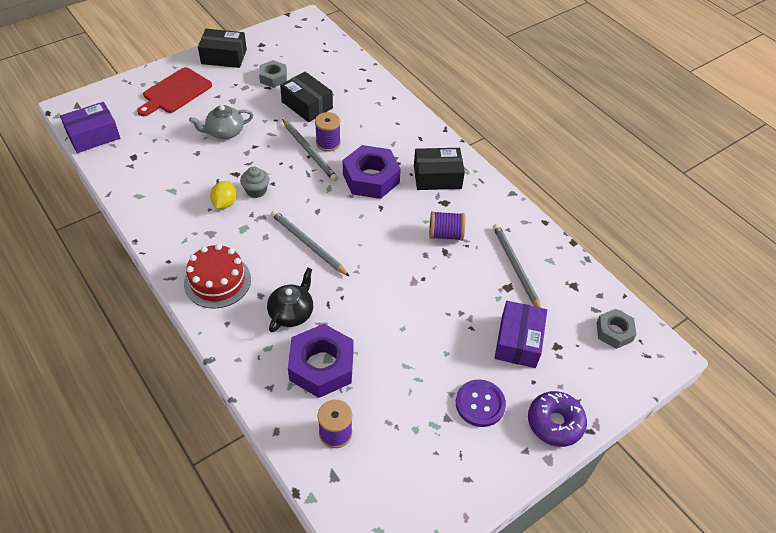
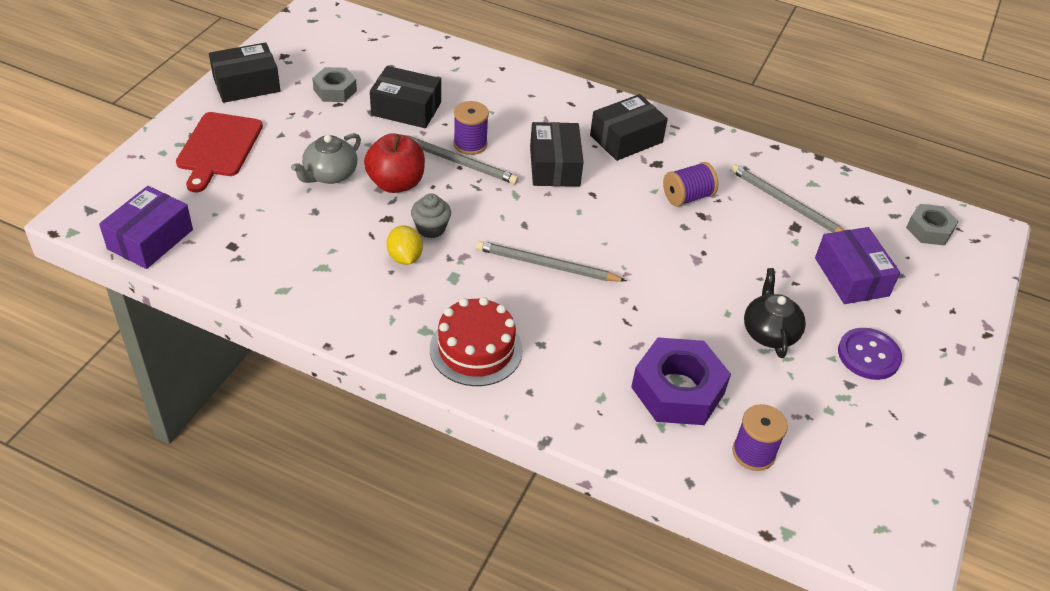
camera: 30 degrees left, 5 degrees down
black teapot [267,268,313,332] -> black teapot moved to [744,268,806,358]
purple nut [343,145,401,199] -> black box [530,122,583,187]
purple donut [528,391,587,447] -> none
none -> red apple [364,133,425,193]

